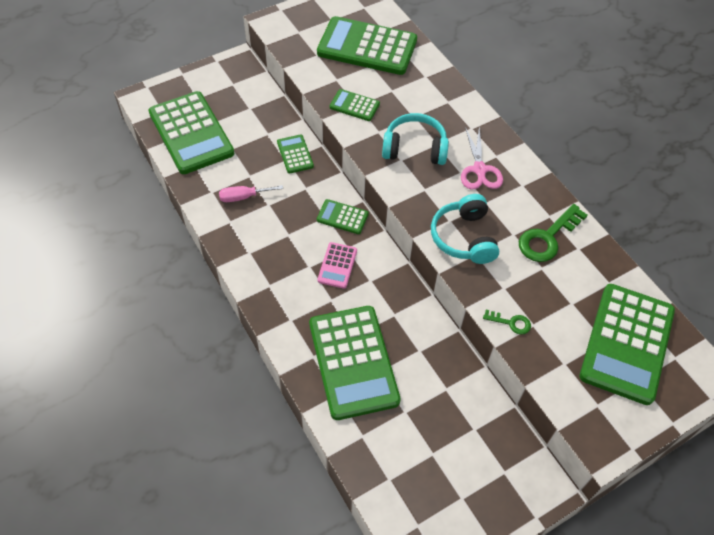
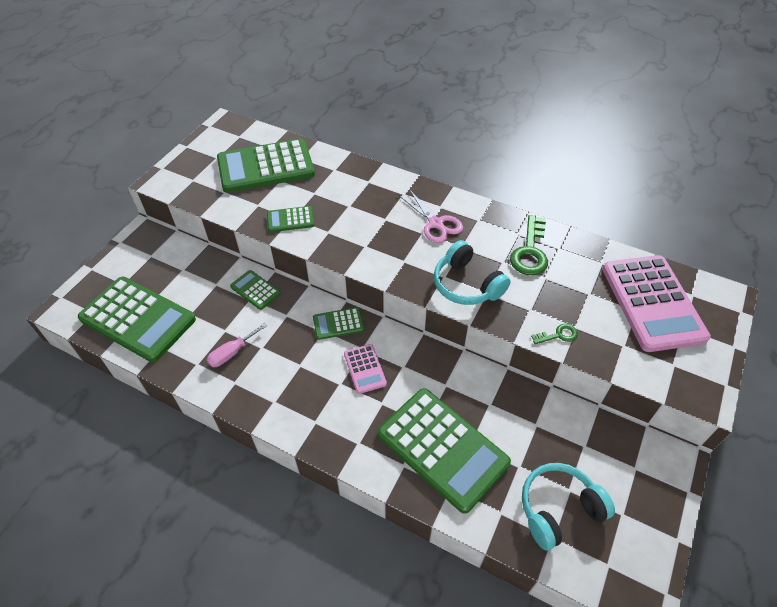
camera: 30 degrees left, 5 degrees down
turquoise headphones [382,113,449,165] -> turquoise headphones moved to [522,463,615,550]
green calculator [580,284,675,405] -> pink calculator [602,255,711,352]

